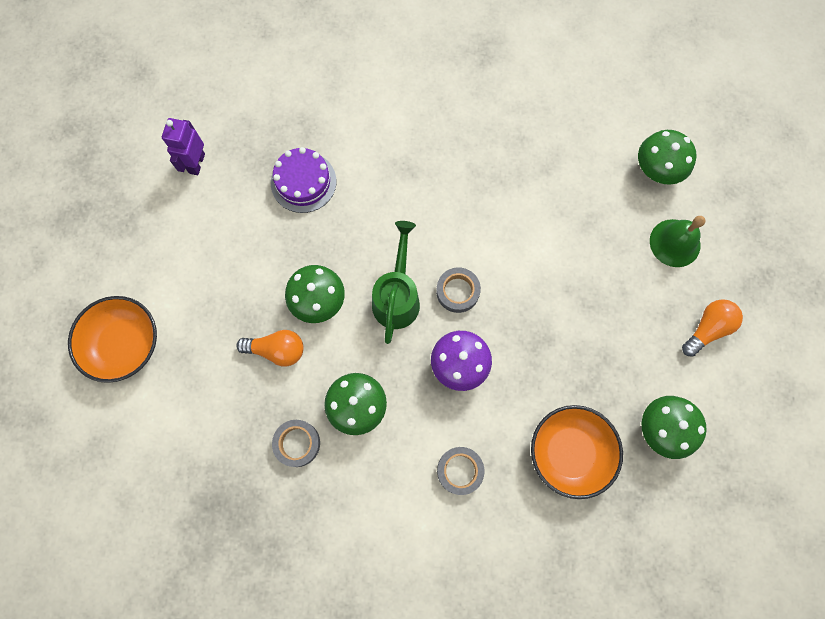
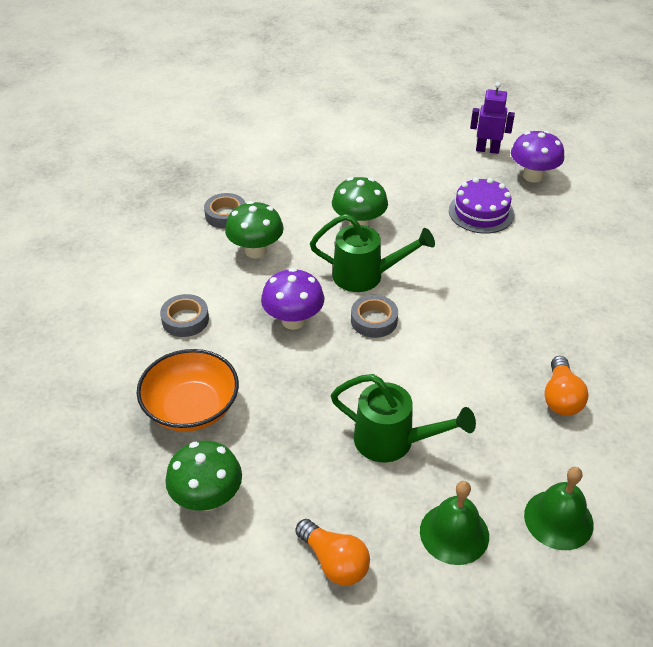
camera: 90 degrees right, 30 degrees down
orange bowl [68,296,157,383] -> none
orange light bulb [236,330,303,367] -> orange light bulb moved to [544,356,588,416]
green mushroom [638,130,696,185] -> green bell [524,467,594,550]
none -> green watering can [331,374,476,463]
none -> purple mushroom [511,130,564,183]

